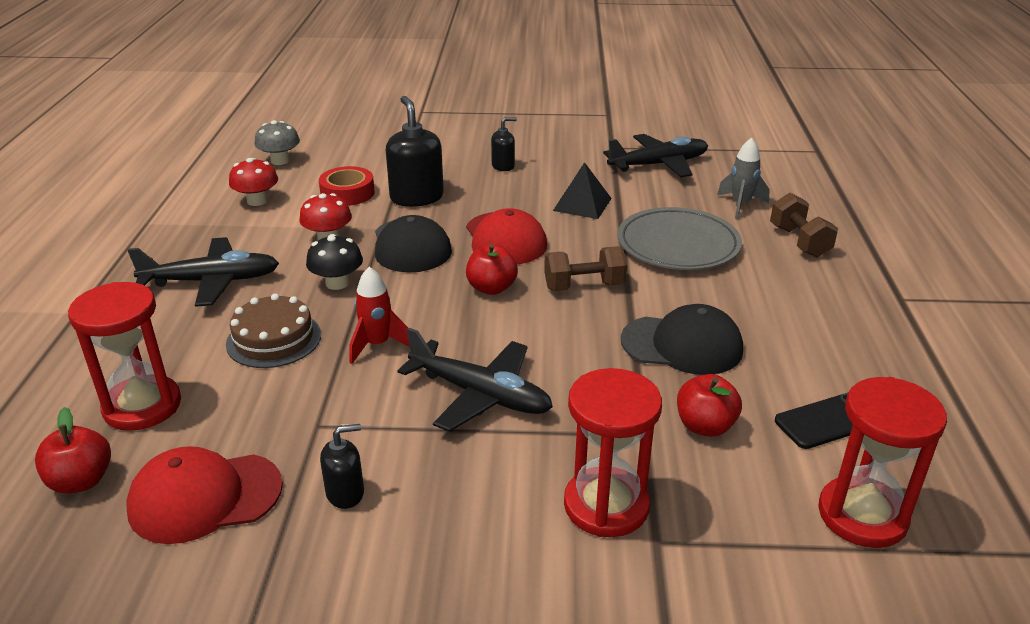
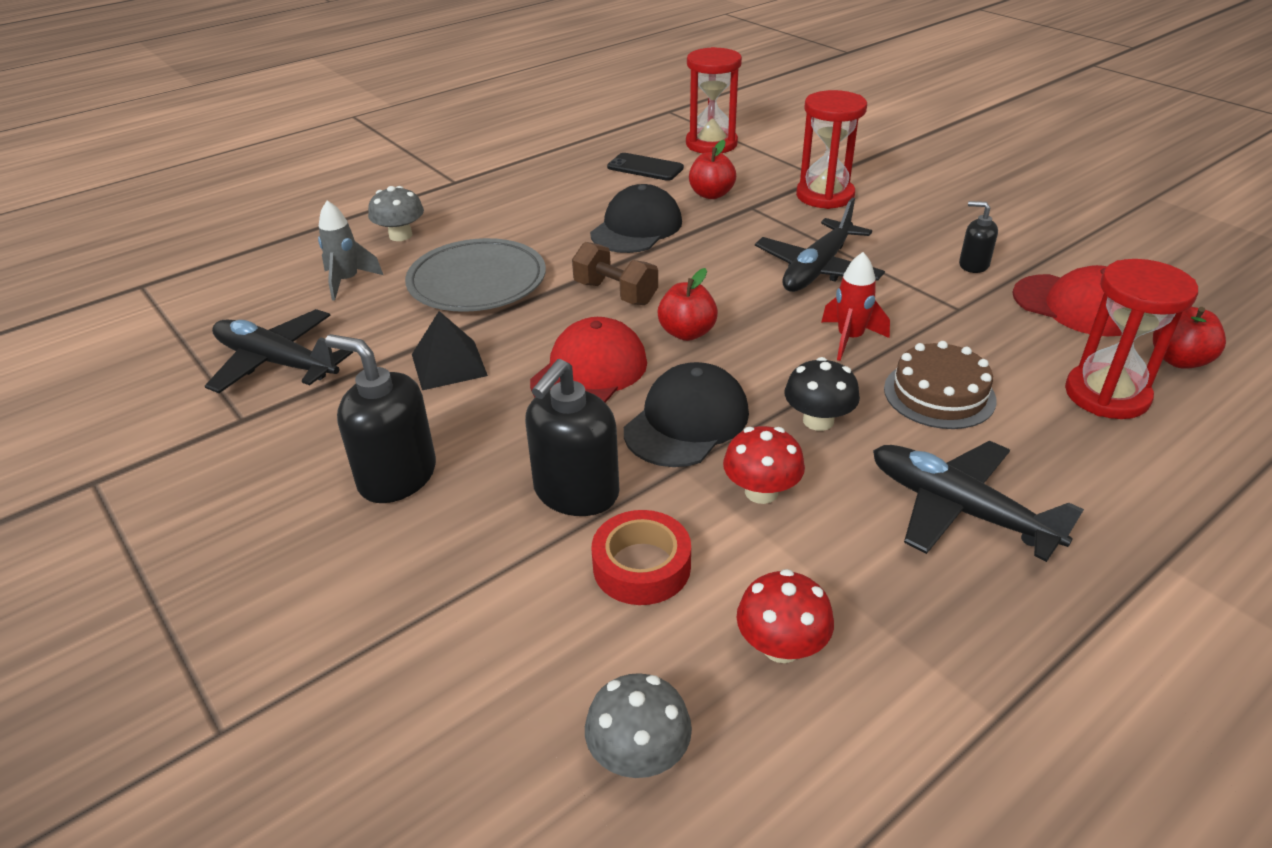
camera: 130 degrees left, 5 degrees up
black plane [398,328,553,432] -> black plane turned 135 degrees counterclockwise [755,198,885,292]
black soap dispenser [491,117,517,171] -> black soap dispenser [325,334,436,503], size x1.82
black cap [621,304,743,375] -> black cap turned 60 degrees clockwise [590,184,682,253]
brown dumbbell [770,193,838,258] -> grey mushroom [368,186,424,241]

